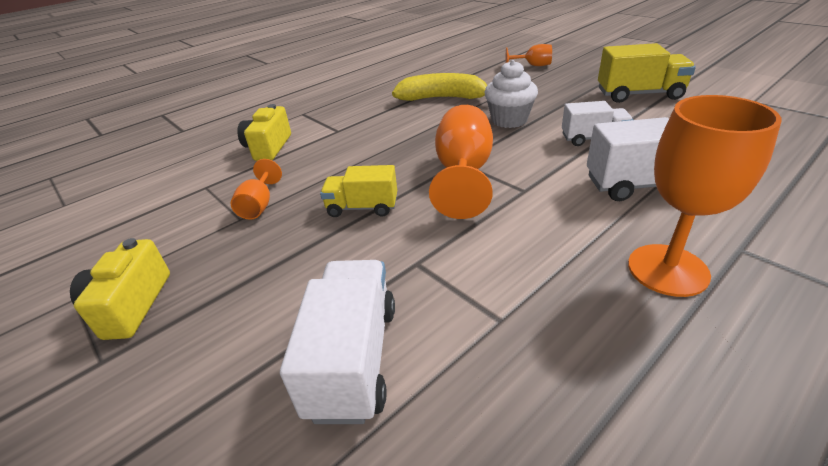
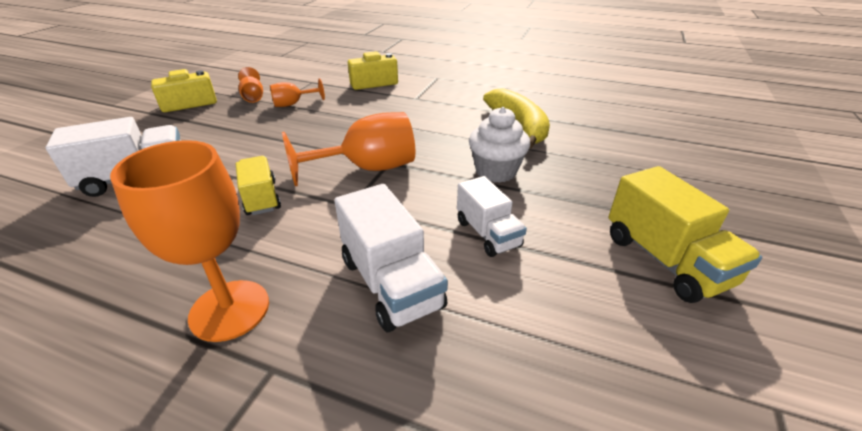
camera: 60 degrees right, 0 degrees up
yellow truck [320,165,397,217] -> yellow truck moved to [236,156,281,215]
orange goblet [506,44,552,66] -> orange goblet moved to [238,67,263,103]

